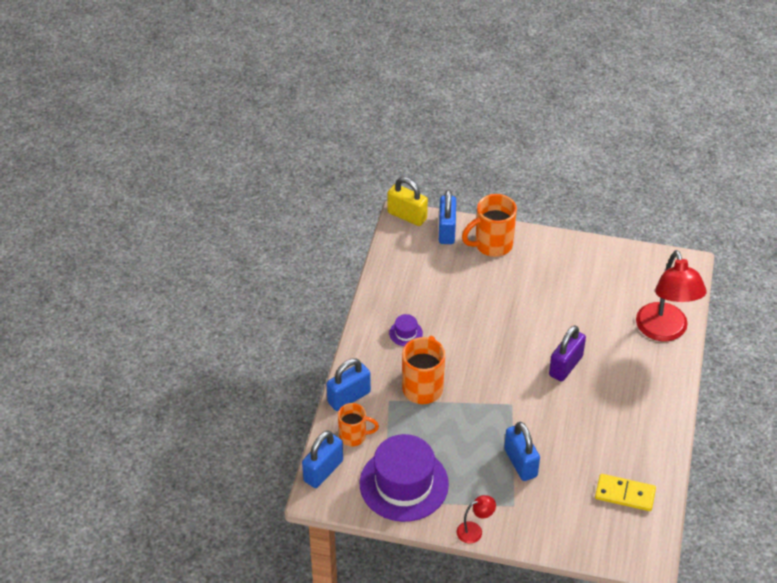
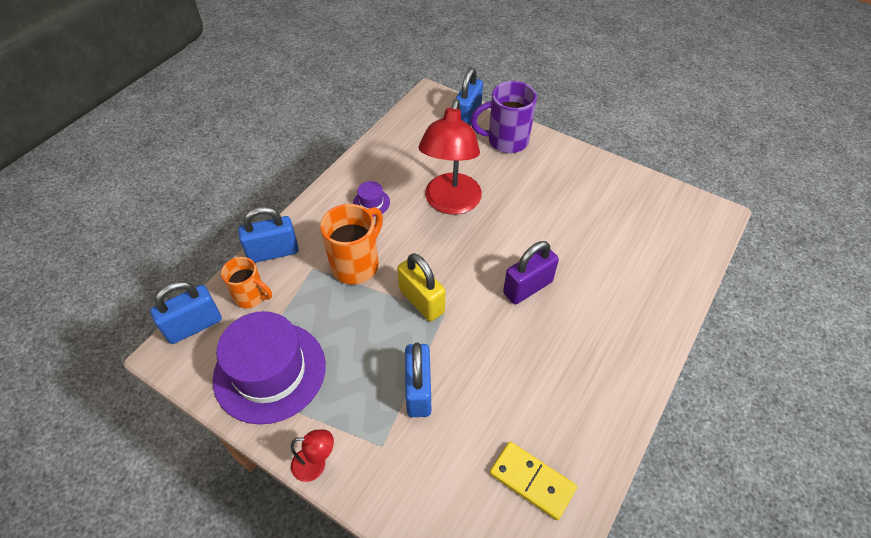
camera: 20 degrees right, 5 degrees up
yellow padlock [388,177,428,226] -> yellow padlock moved to [397,253,446,322]
orange mug [462,194,517,257] -> purple mug [471,81,537,153]
red lamp [636,250,707,341] -> red lamp moved to [418,99,482,215]

